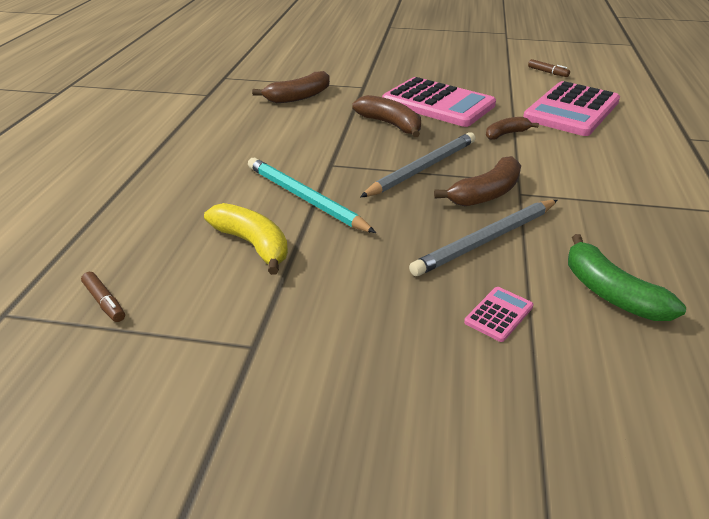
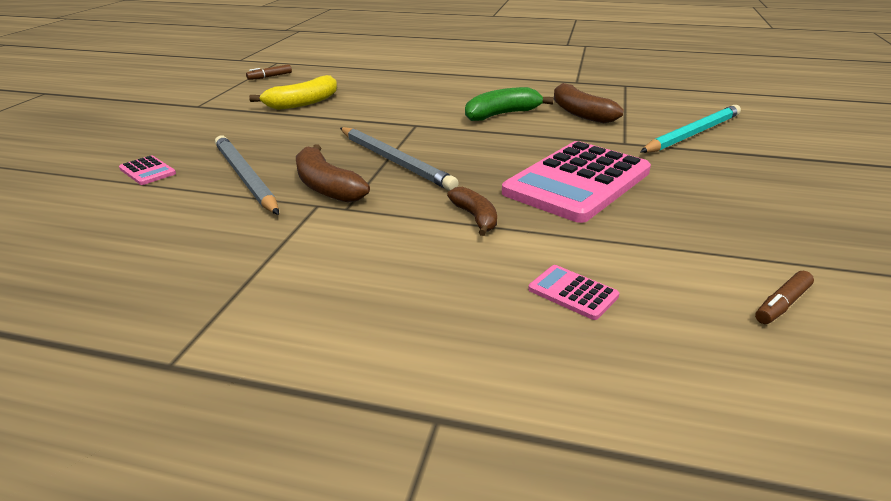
camera: 95 degrees right, 5 degrees down
turquoise pencil [248,158,376,233] -> turquoise pencil moved to [640,105,741,153]
brown banana [352,95,421,137] -> none
pink calculator [523,81,620,136] -> pink calculator [528,265,619,320], size x0.40
green banana [568,234,686,321] -> green banana moved to [465,87,554,121]

